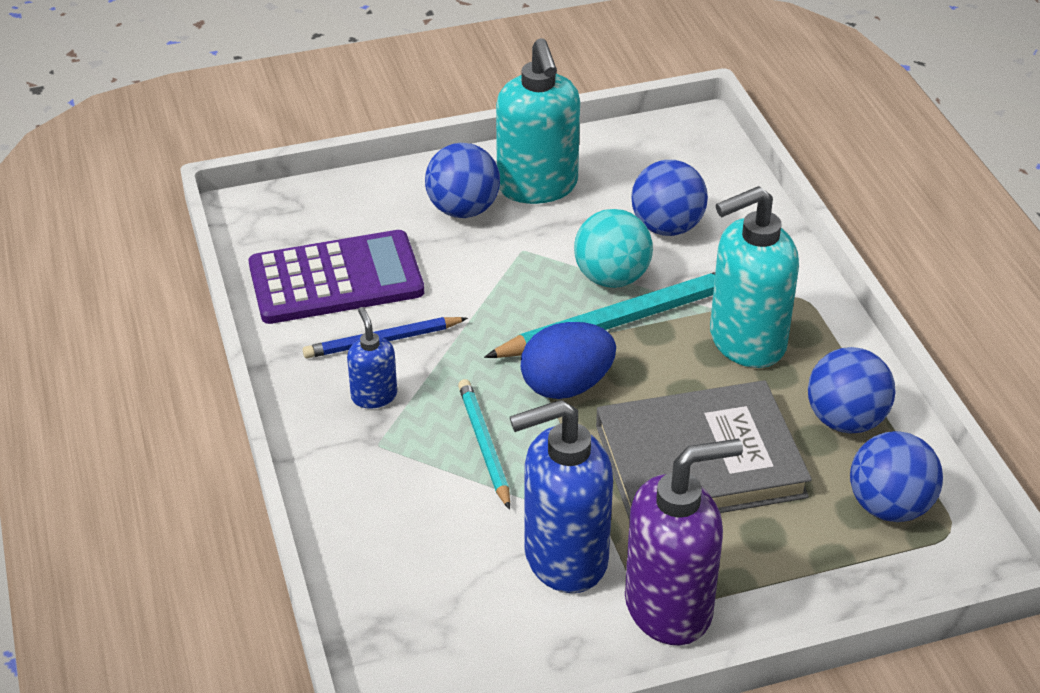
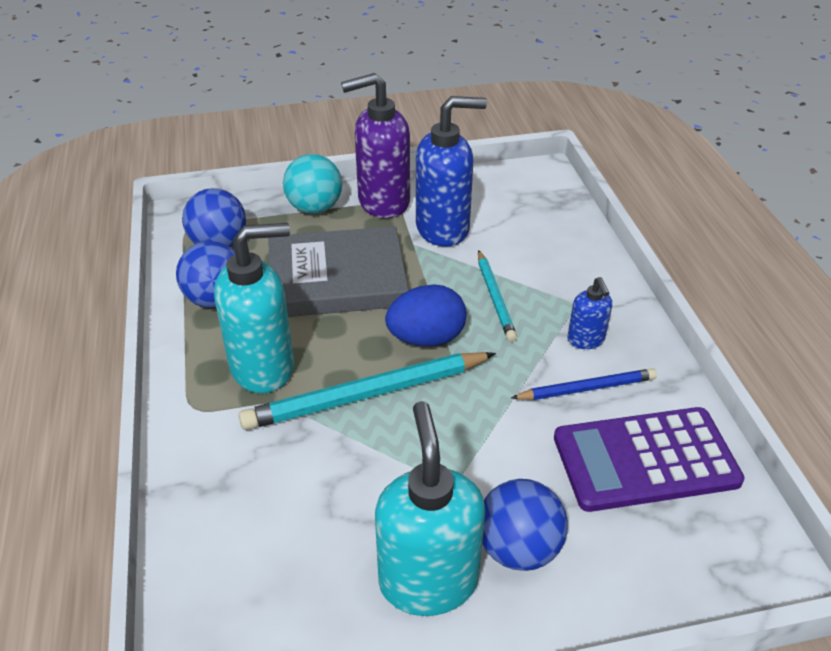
camera: 175 degrees left, 0 degrees up
turquoise ball [574,209,653,288] -> turquoise ball moved to [283,154,342,214]
blue ball [631,160,708,236] -> none

